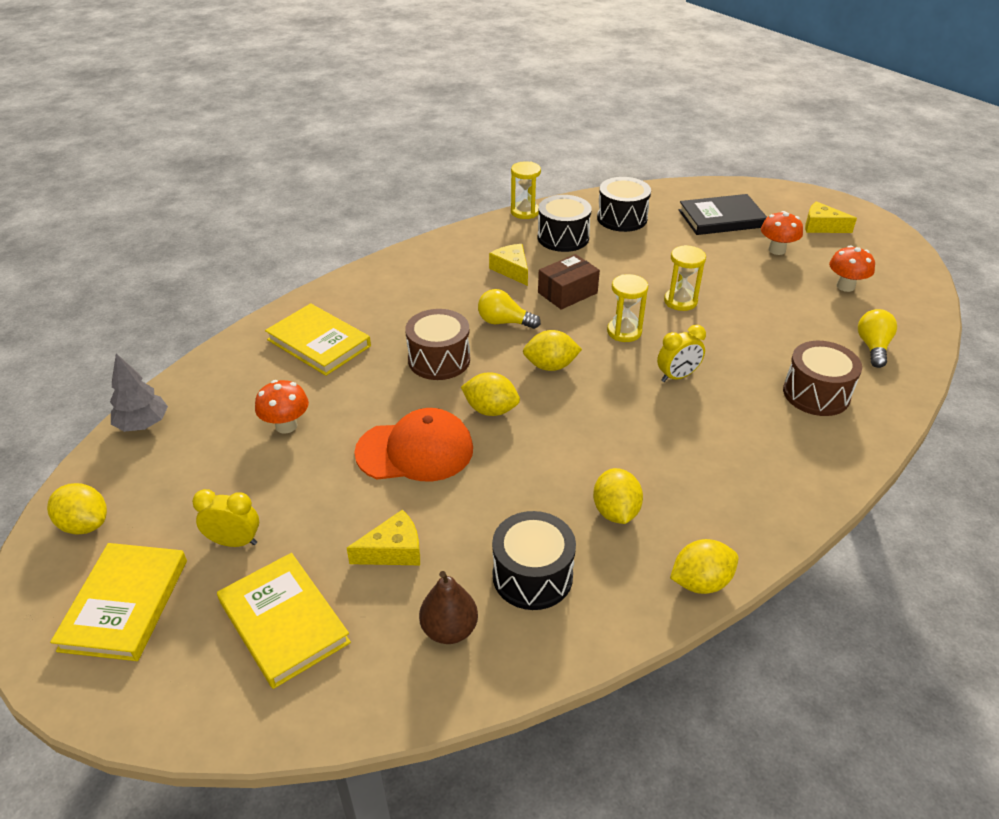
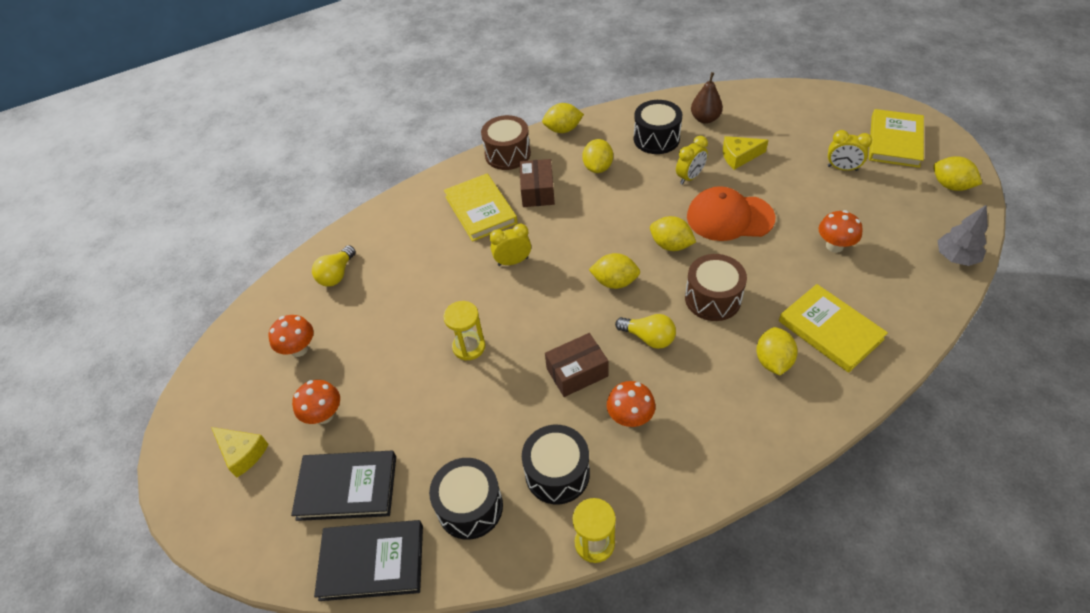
camera: 165 degrees left, 10 degrees up
yellow book [217,553,351,689] -> yellow book moved to [444,173,518,242]
yellow cheese [489,244,528,286] -> orange mushroom [607,381,656,427]
yellow hourglass [607,274,648,342] -> none
brown drum [783,341,862,416] -> brown drum moved to [481,115,531,170]
none -> black book [314,520,423,601]
none -> brown box [519,159,555,207]
none -> yellow clock [676,136,708,185]
none -> yellow lemon [756,327,798,375]

